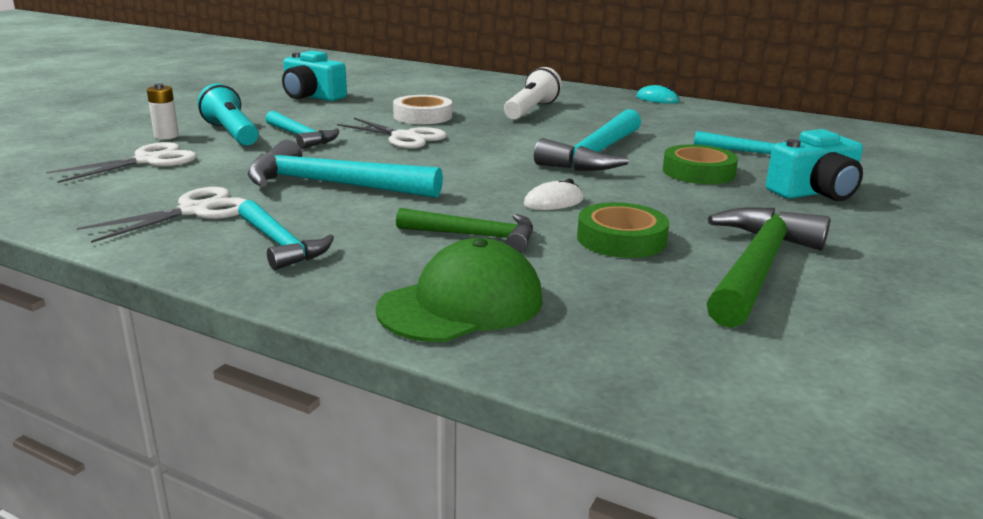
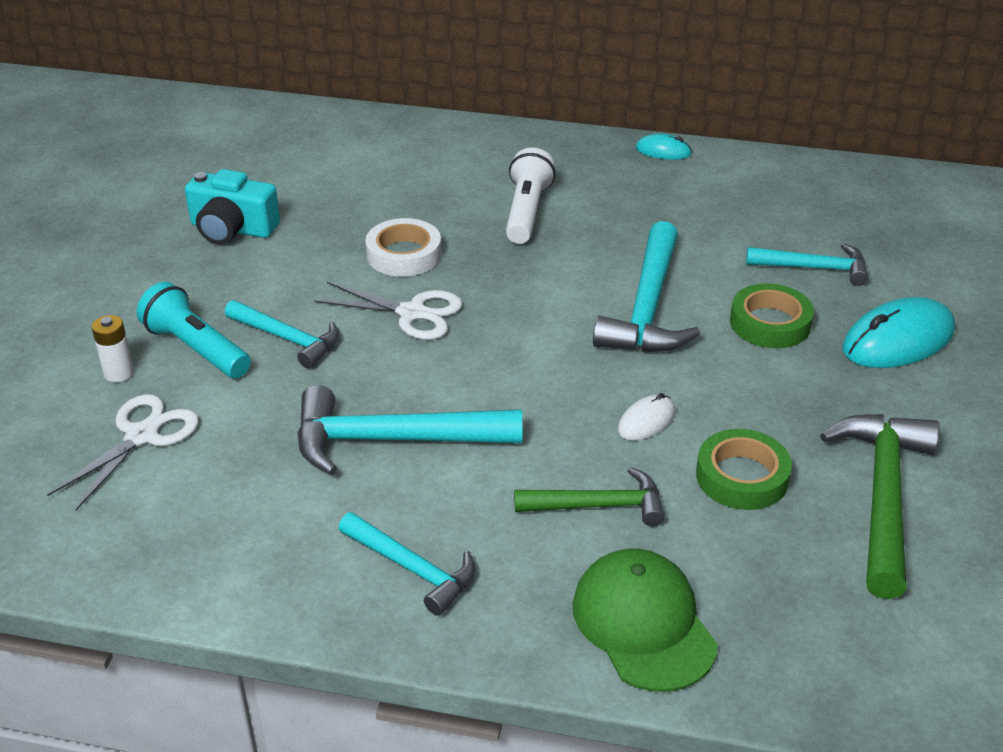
camera: 15 degrees left, 15 degrees up
white scissors [77,187,246,243] -> none
green cap [376,238,543,342] -> green cap turned 60 degrees counterclockwise [572,549,718,692]
turquoise camera [766,129,863,201] -> turquoise mouse [842,297,955,368]

